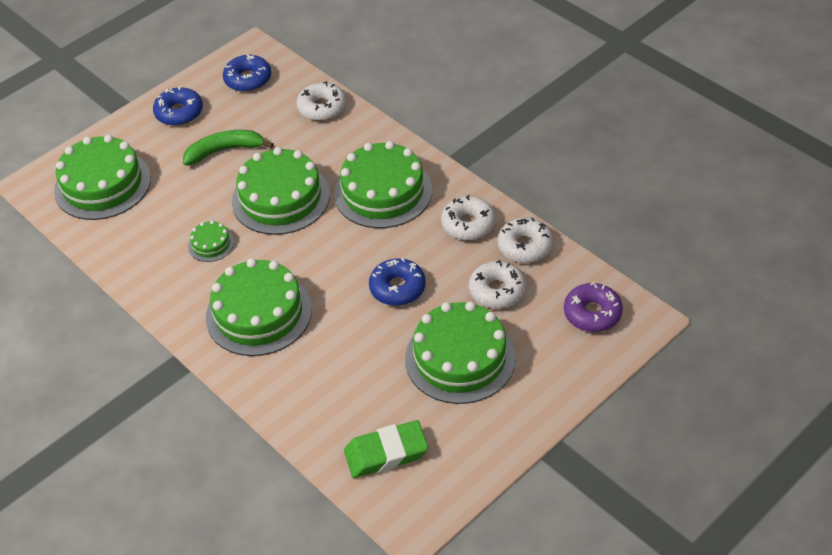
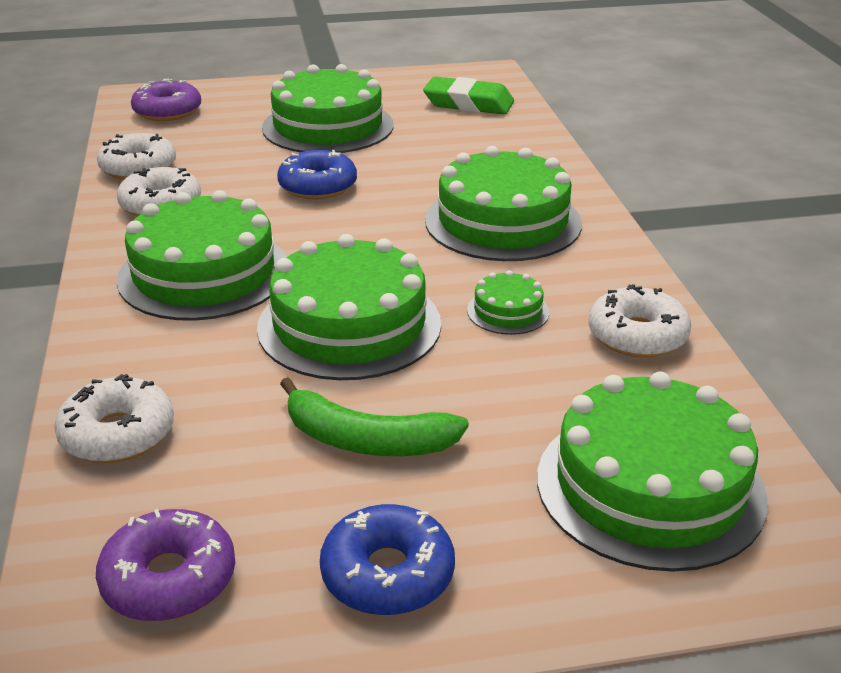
camera: 150 degrees left, 15 degrees down
blue donut [223,54,271,92] -> purple donut [96,509,235,621]
white donut [469,260,526,309] -> white donut moved to [589,284,691,358]

